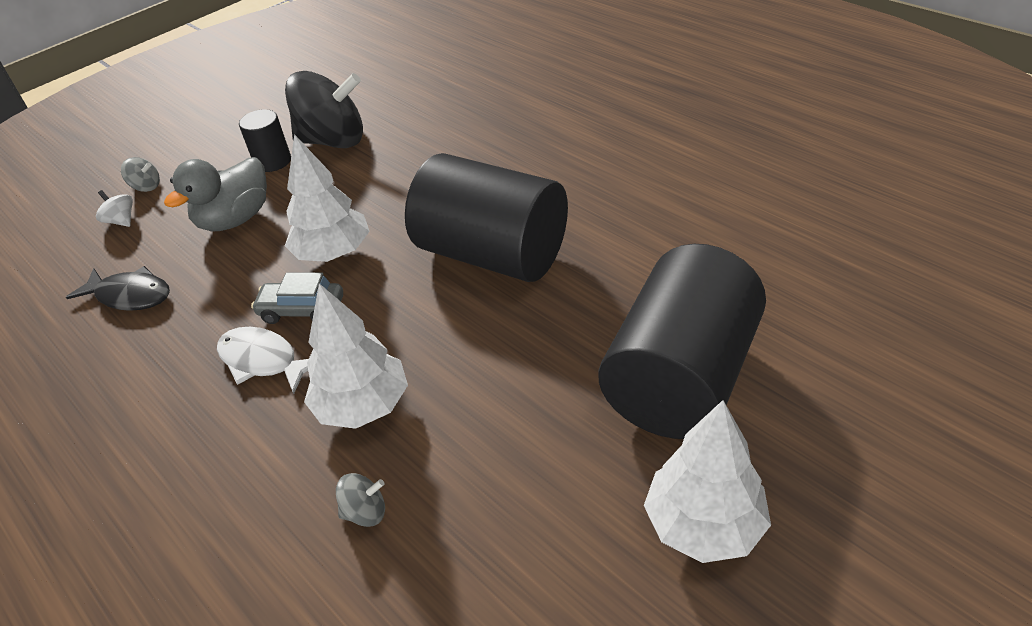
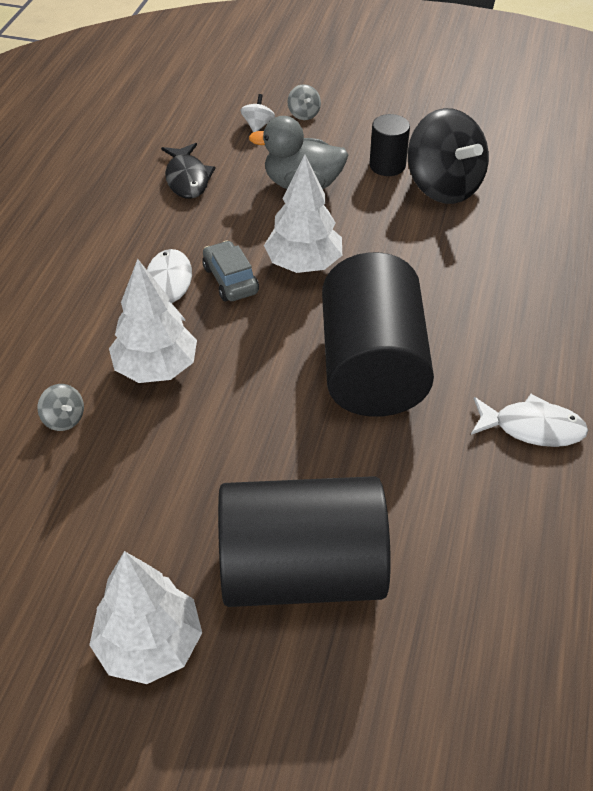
camera: 55 degrees right, 5 degrees up
none -> white fish [471,394,588,447]

